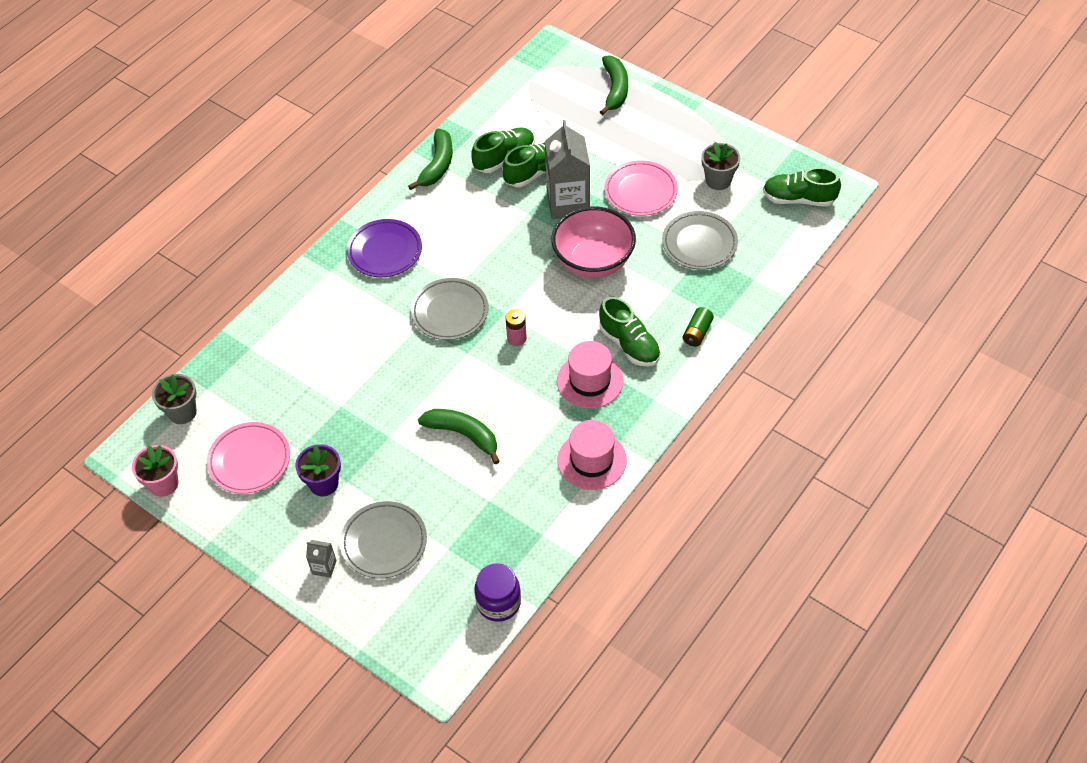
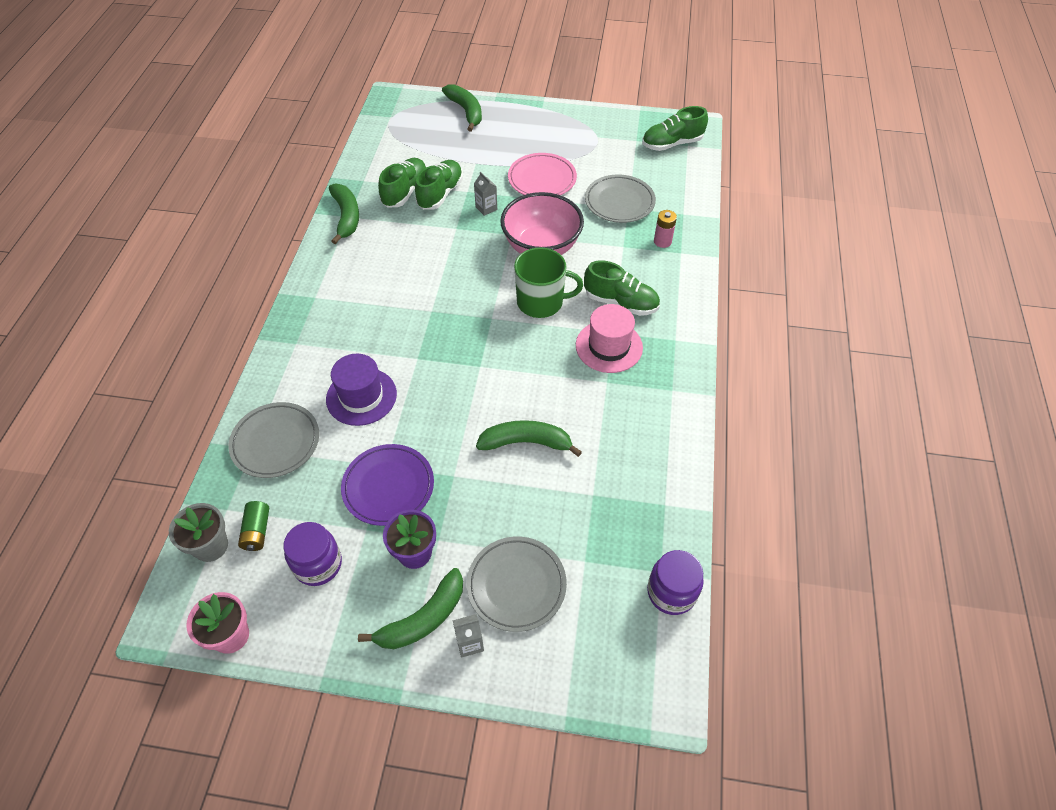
camera: 30 degrees left, 0 degrees up
pink plate [207,422,290,493] -> purple jar [284,522,342,586]
purple plate [347,219,422,277] -> purple plate moved to [341,444,434,526]
grey plate [411,278,488,340] -> grey plate moved to [228,402,319,478]
pink battery [505,309,527,346] -> pink battery moved to [654,210,677,248]
grey carton [545,120,590,219] -> grey carton [474,172,497,216], size x0.43
pink hat [558,420,627,490] -> none
green battery [683,307,714,347] -> green battery moved to [238,501,269,551]
grey flower pot [701,142,740,190] -> none
none -> purple hat [326,354,397,426]
none -> green banana [358,568,463,649]
none -> green mug [514,247,583,318]

